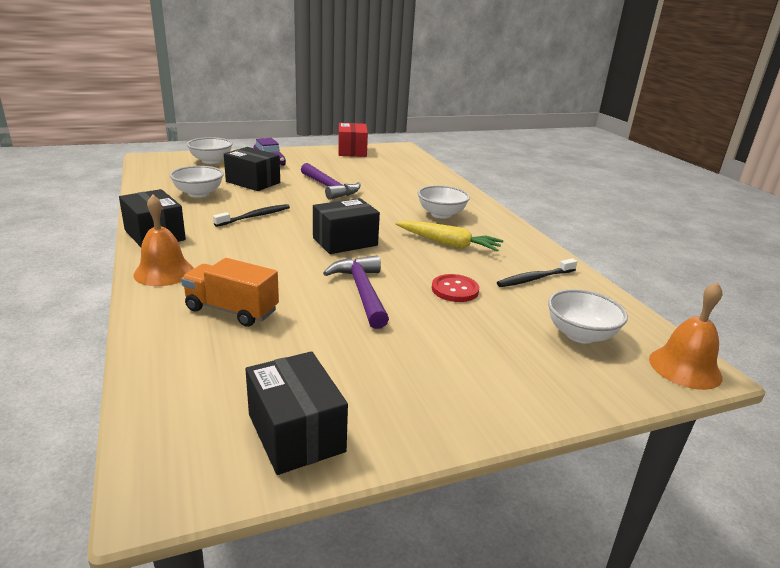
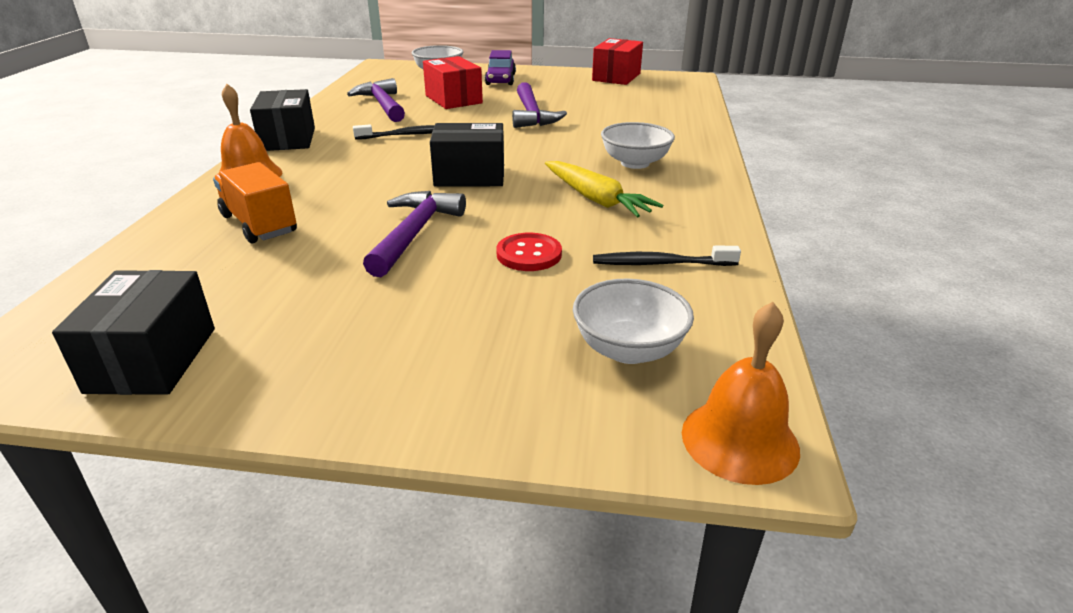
camera: 30 degrees right, 5 degrees up
white bowl [170,166,224,198] -> purple hammer [347,78,405,122]
black box [224,147,280,191] -> red box [423,56,483,109]

